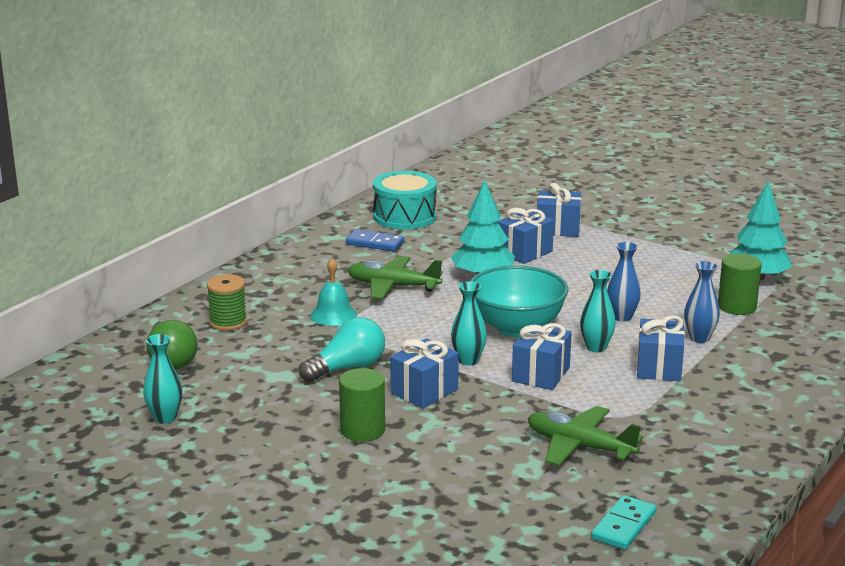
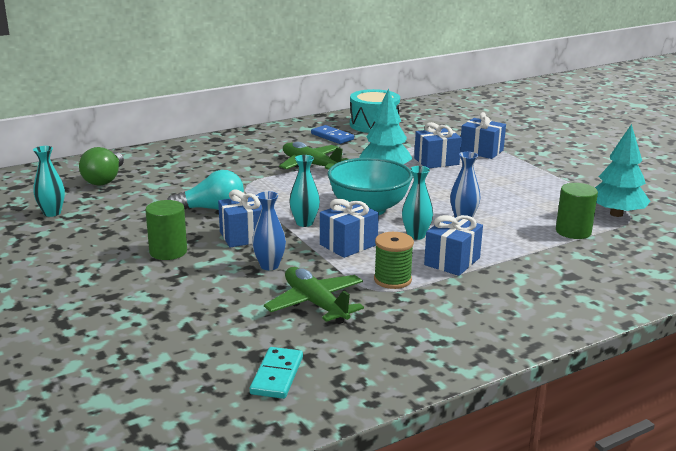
camera: 25 degrees right, 0 degrees up
green spool [207,274,247,331] -> green spool moved to [374,232,414,289]
turquoise bell [310,258,357,326] -> none
turquoise domino [591,495,656,550] -> turquoise domino turned 45 degrees counterclockwise [250,347,303,399]
blue vase [684,261,720,343] -> blue vase moved to [252,191,286,270]

